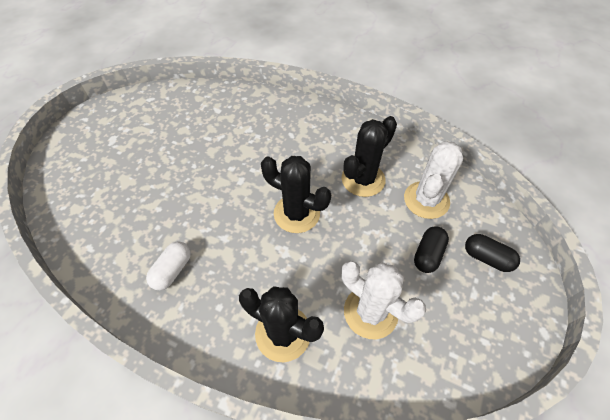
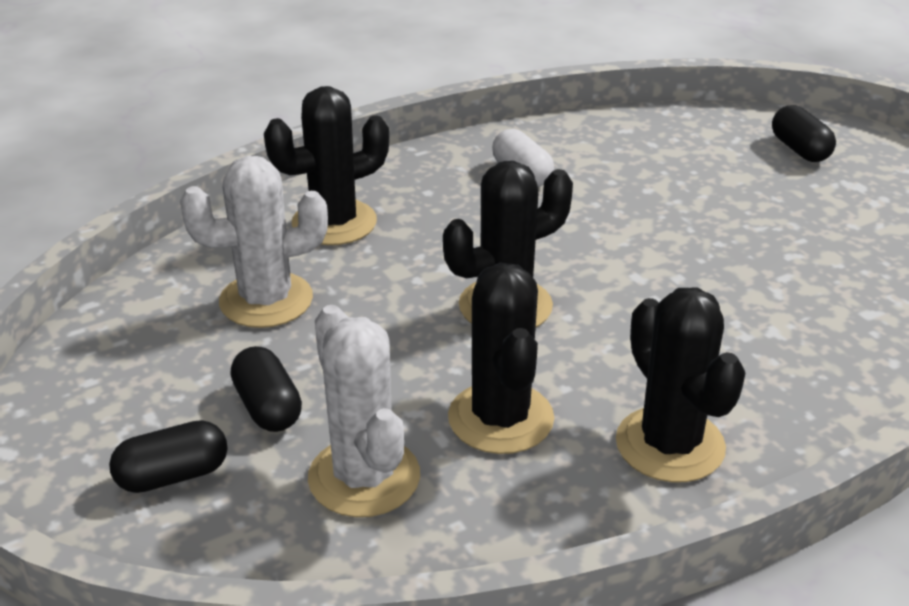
camera: 125 degrees right, 20 degrees down
none -> black cactus [616,288,745,482]
none -> black capsule [772,105,836,162]

